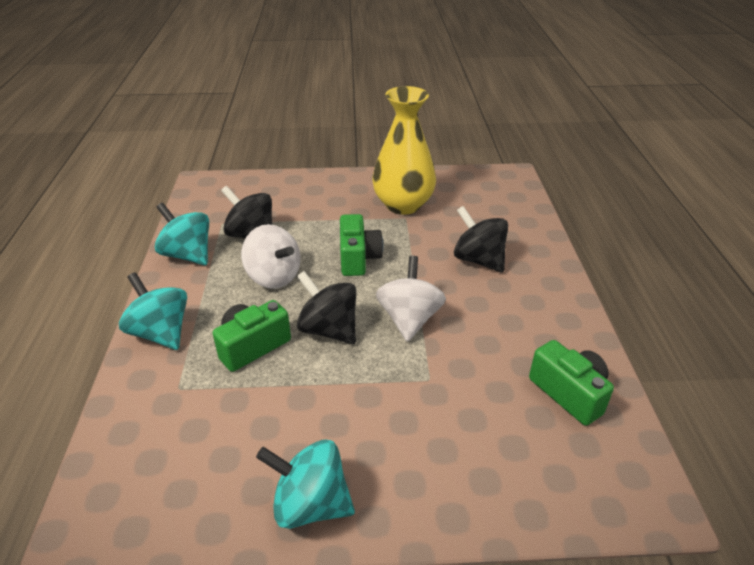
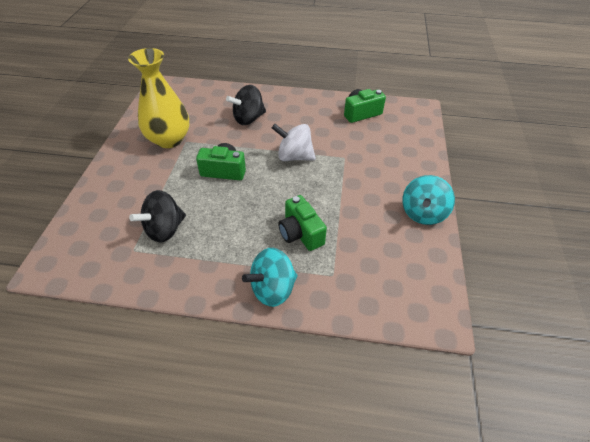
camera: 80 degrees left, 10 degrees up
turquoise spinning top [155,203,209,265] -> none
white spinning top [241,224,300,289] -> none
black spinning top [297,271,356,344] -> none

